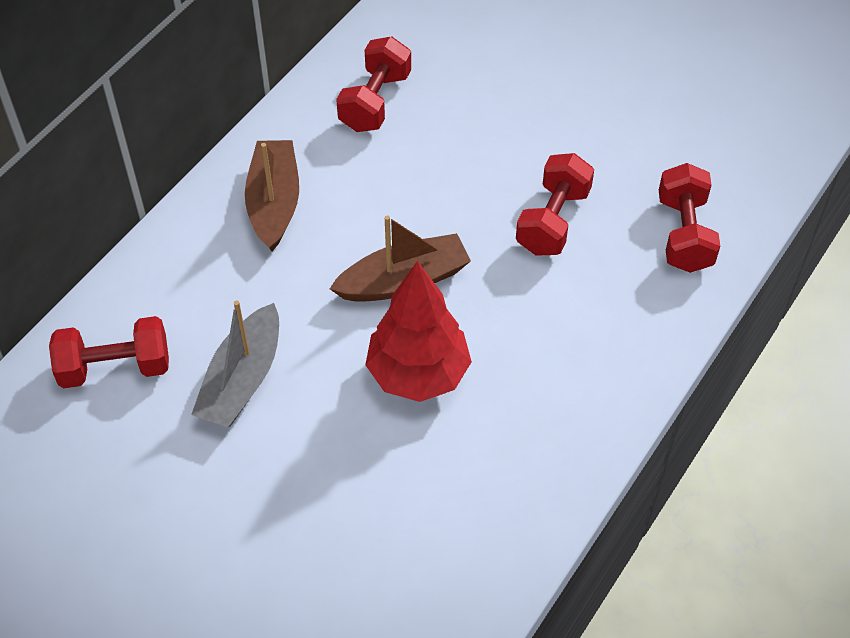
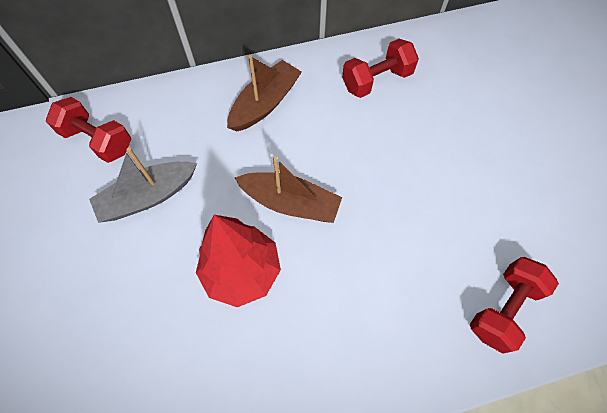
camera: 40 degrees right, 10 degrees up
red dumbbell [516,153,594,256] -> none

